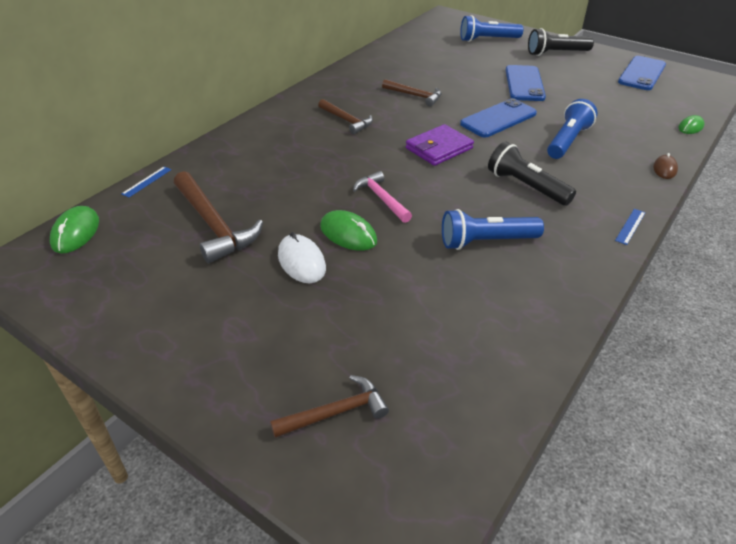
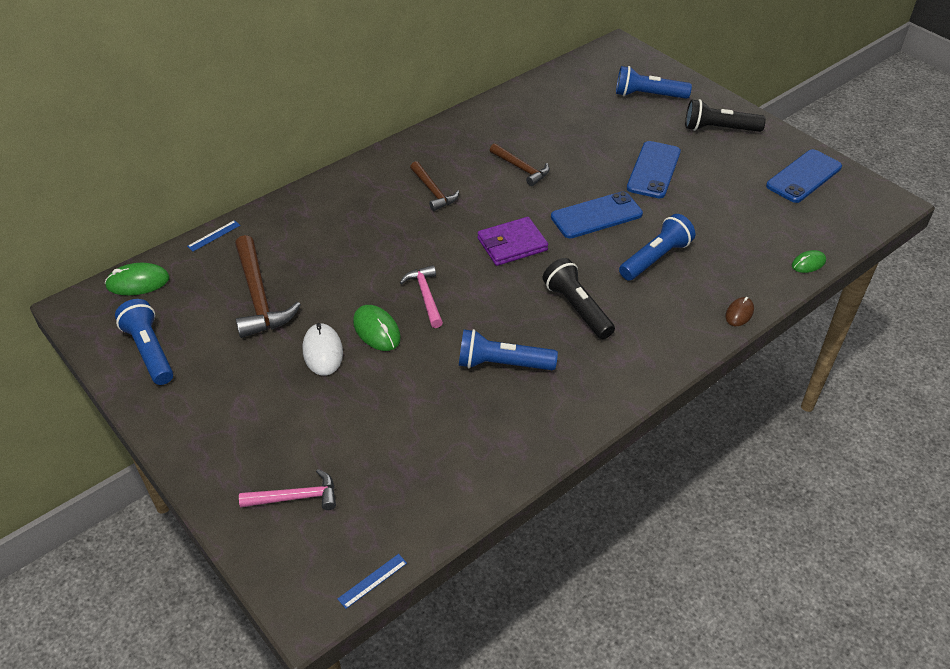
camera: 15 degrees right, 5 degrees up
green mouse [50,206,99,253] -> green mouse turned 60 degrees clockwise [105,263,170,295]
brown hammer [270,375,389,438] -> pink hammer [239,469,336,510]
blue ruler [615,209,646,245] -> blue ruler moved to [338,554,407,609]
none -> blue flashlight [115,299,173,385]

